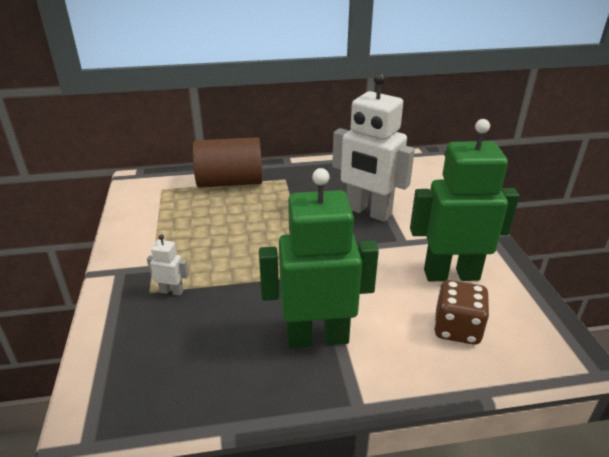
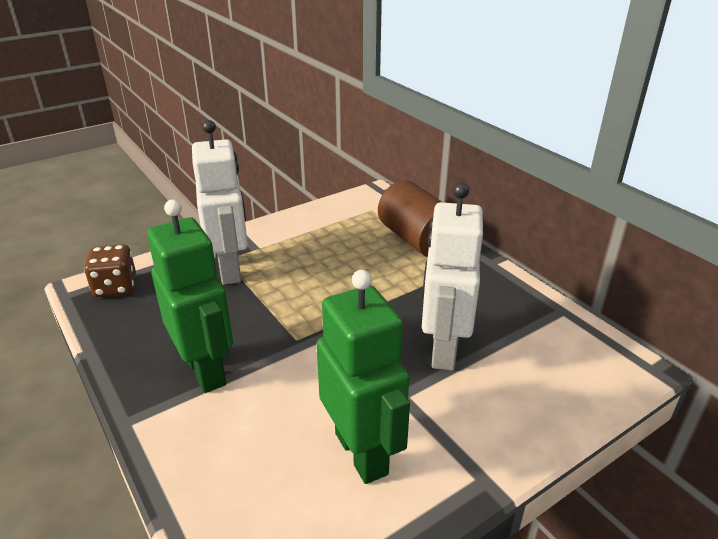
camera: 65 degrees right, 0 degrees up
white robot [147,234,189,296] -> white robot [192,120,248,285], size x2.47
brown dice [434,280,490,345] -> brown dice moved to [84,244,136,297]

